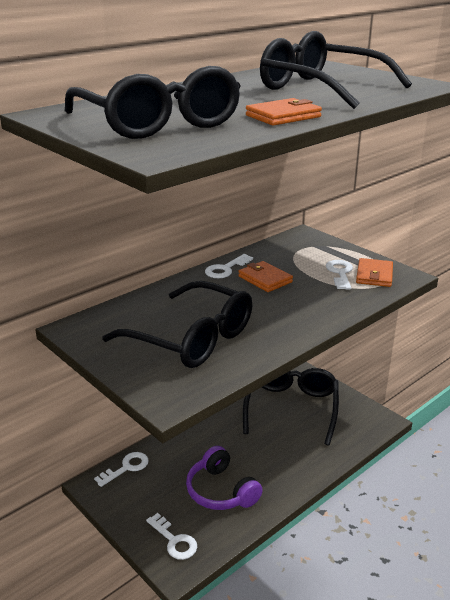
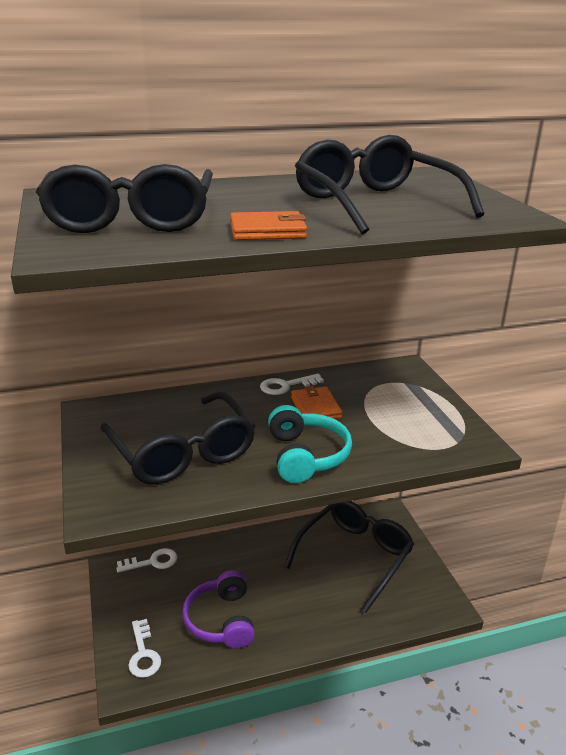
camera: 25 degrees right, 0 degrees up
white key [326,260,353,290] -> none
orange wallet [356,258,393,287] -> none
none -> turquoise headphones [268,405,352,483]

